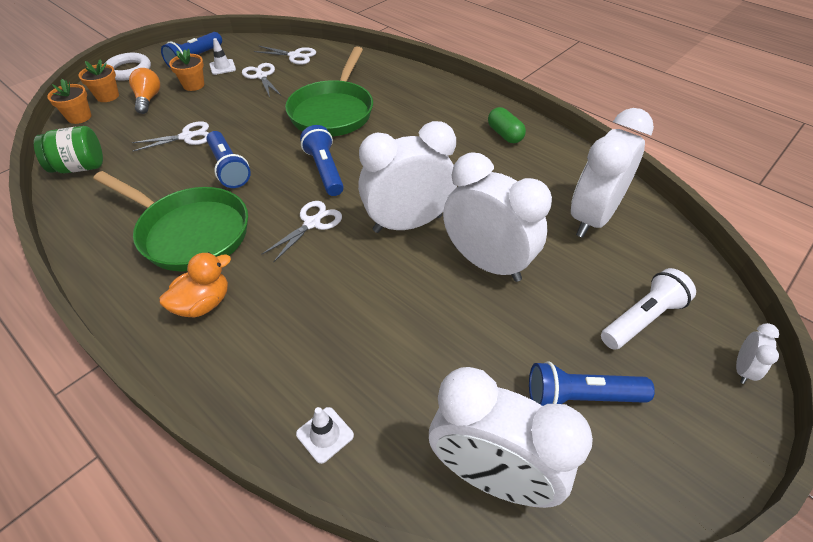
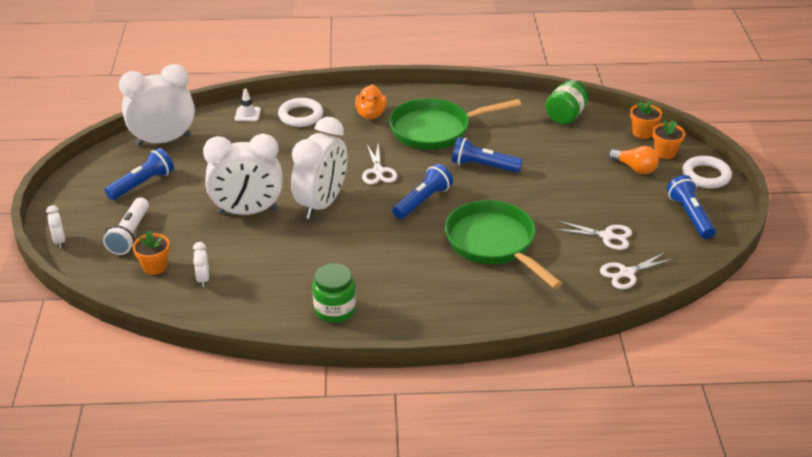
camera: 135 degrees right, 10 degrees down
white scissors [131,122,209,151] -> none
orange flower pot [169,49,204,91] -> orange flower pot moved to [133,231,170,275]
white traffic cone [209,38,236,75] -> none
blue flashlight [300,125,344,196] -> blue flashlight turned 75 degrees counterclockwise [392,164,453,219]
green capsule [488,107,526,143] -> green jar [313,263,356,323]
white clock [571,108,654,238] -> white clock [193,242,209,287], size x0.41
none -> white ring [278,98,323,127]

